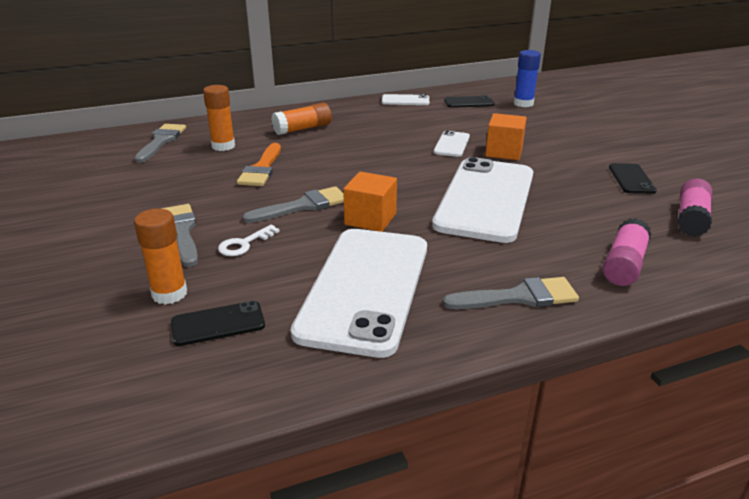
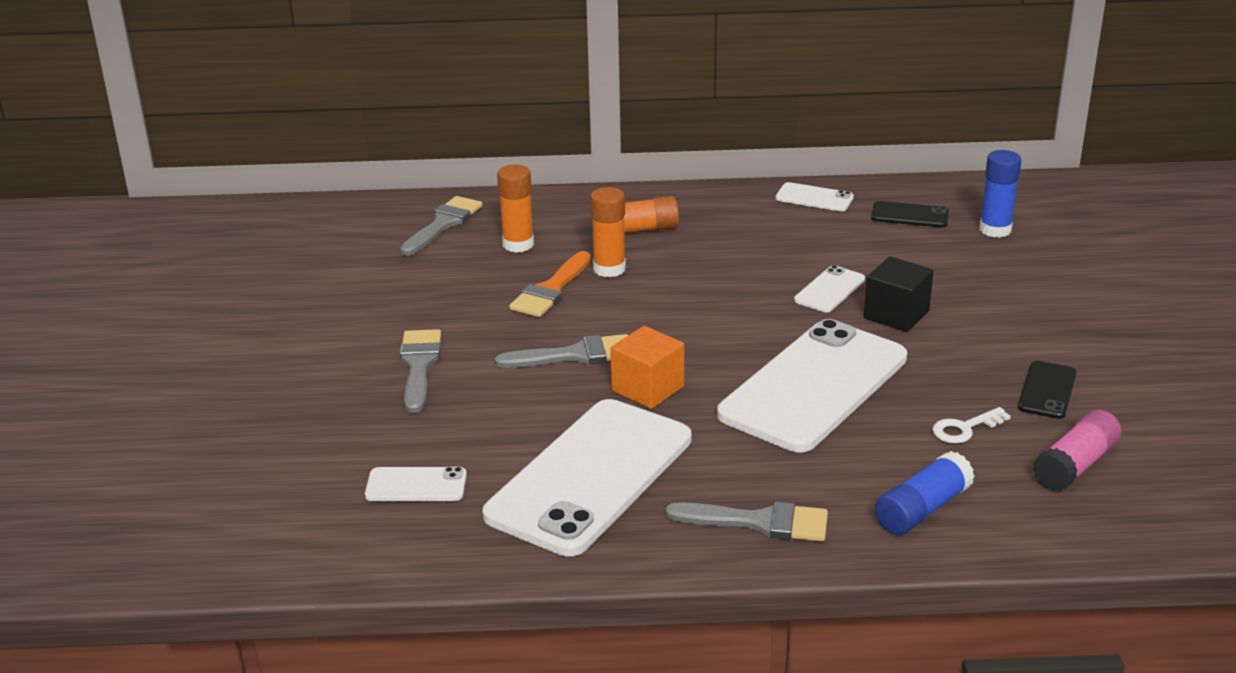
camera: 20 degrees right, 0 degrees up
orange glue stick [134,209,187,305] -> orange glue stick moved to [590,187,626,277]
black phone [171,301,265,346] -> white phone [365,467,467,501]
white key [218,224,280,256] -> white key moved to [932,407,1011,444]
orange cube [485,113,527,160] -> black cube [864,256,934,332]
pink glue stick [603,218,651,286] -> blue glue stick [875,451,975,535]

